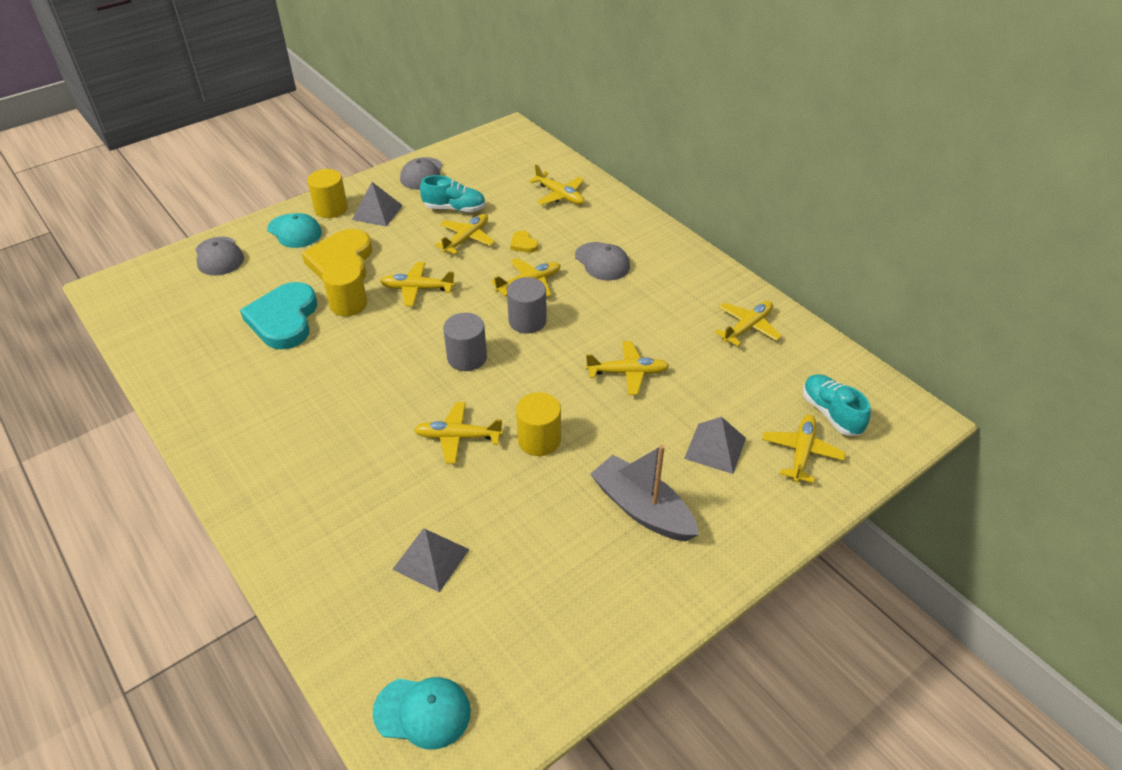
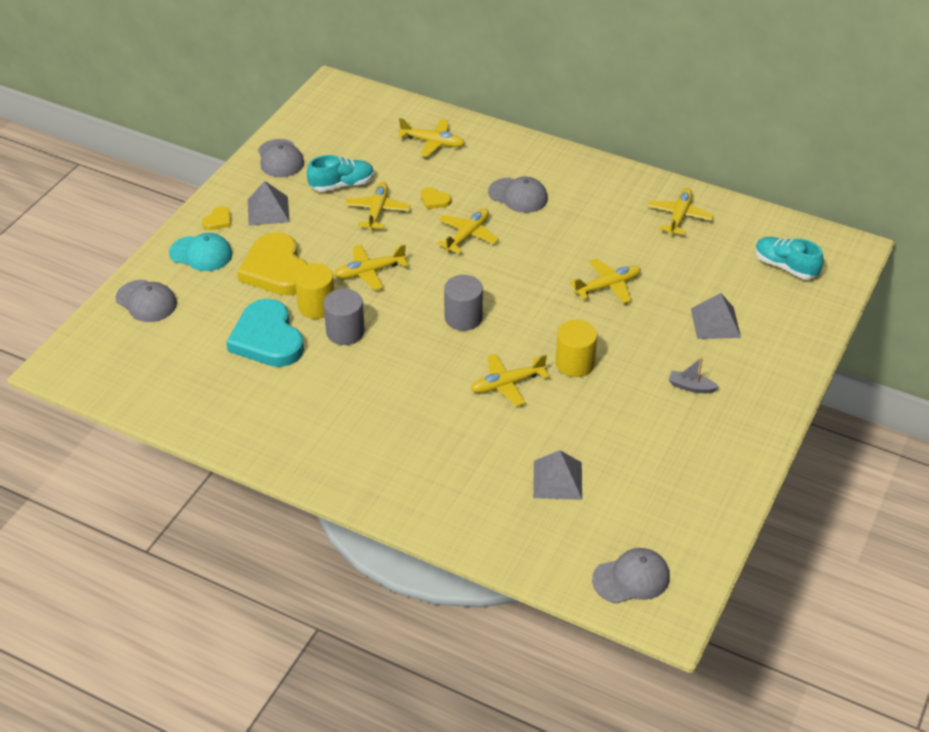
camera: 25 degrees left, 0 degrees up
yellow cylinder [307,169,348,218] -> yellow heart [202,206,231,230]
turquoise cap [372,677,471,749] -> grey cap [592,548,670,604]
grey cylinder [507,277,547,333] -> grey cylinder moved to [323,289,365,345]
grey boat [590,445,699,541] -> grey boat [669,357,719,393], size x0.47
yellow plane [762,414,846,483] -> none

